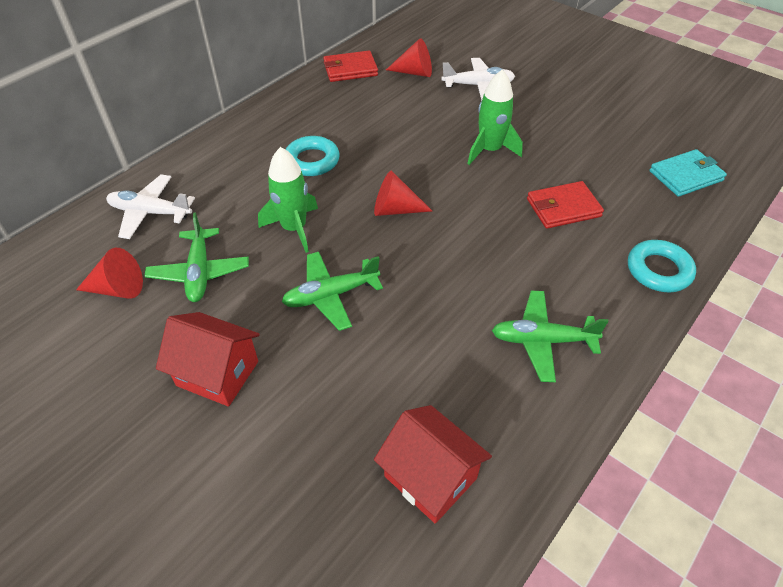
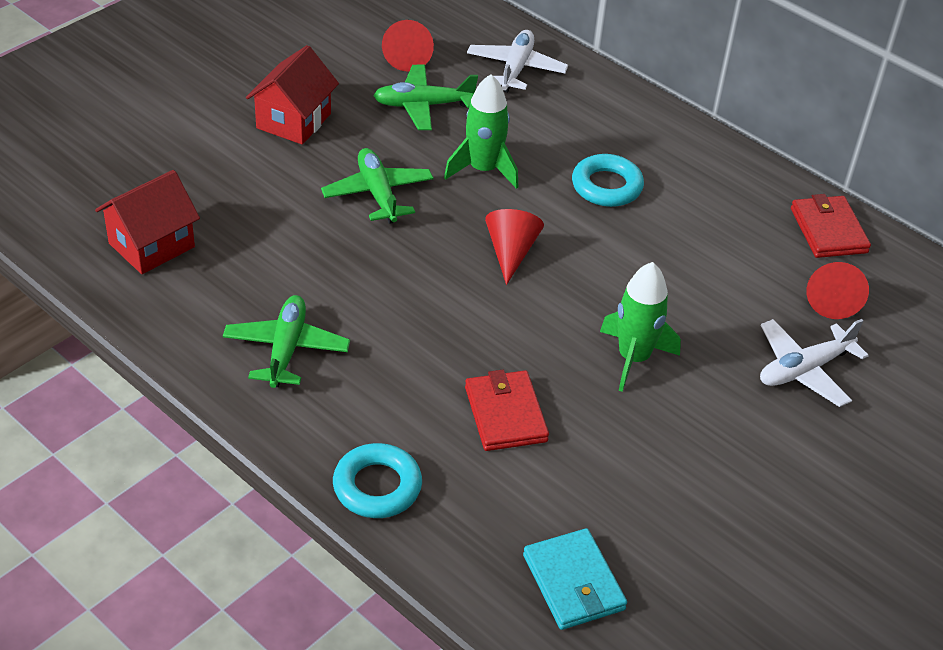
camera: 90 degrees right, 5 degrees down
white plane [441,58,515,101] -> white plane turned 60 degrees clockwise [760,319,869,407]

